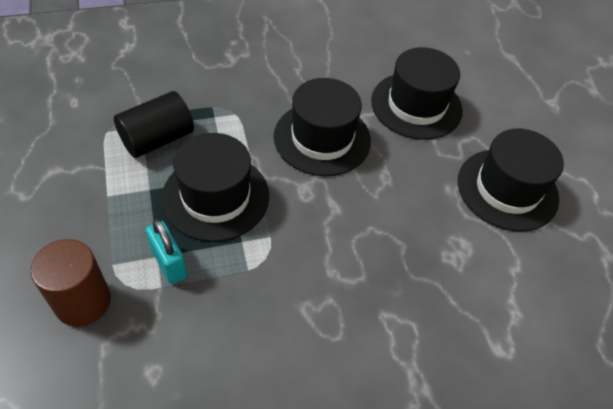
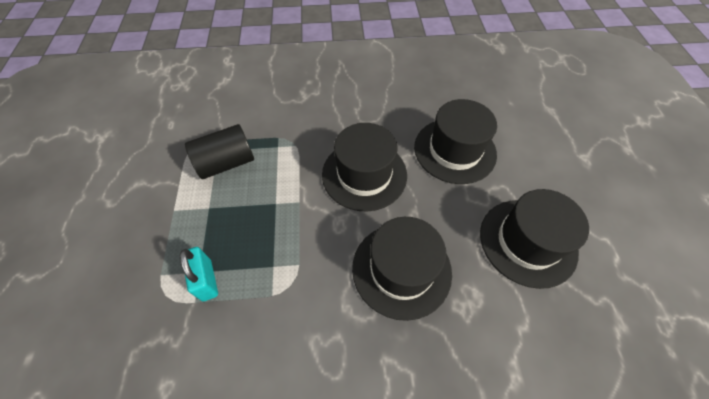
camera: 15 degrees right, 5 degrees up
brown cylinder [30,239,111,327] -> none
black hat [161,133,269,242] -> black hat moved to [352,217,452,321]

